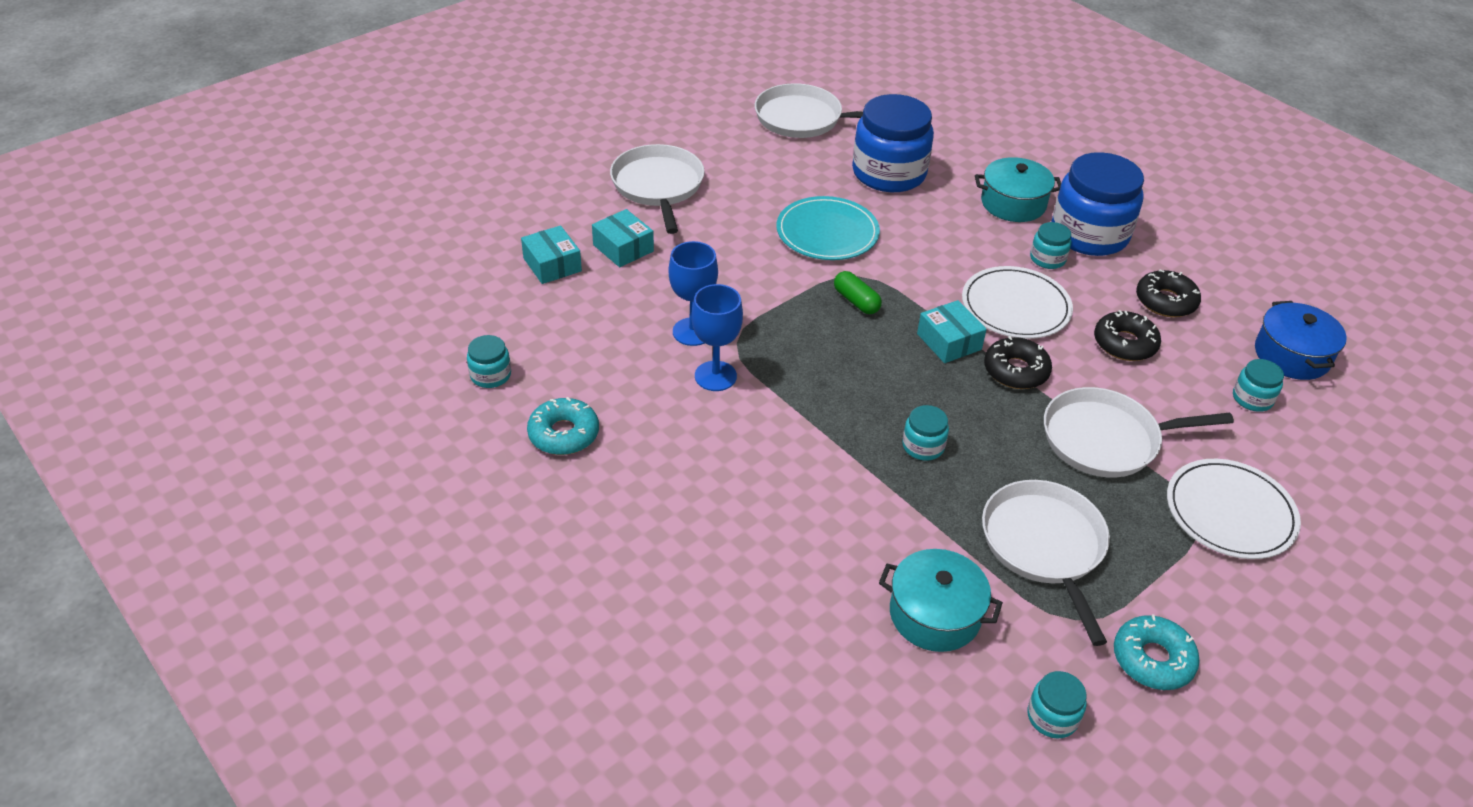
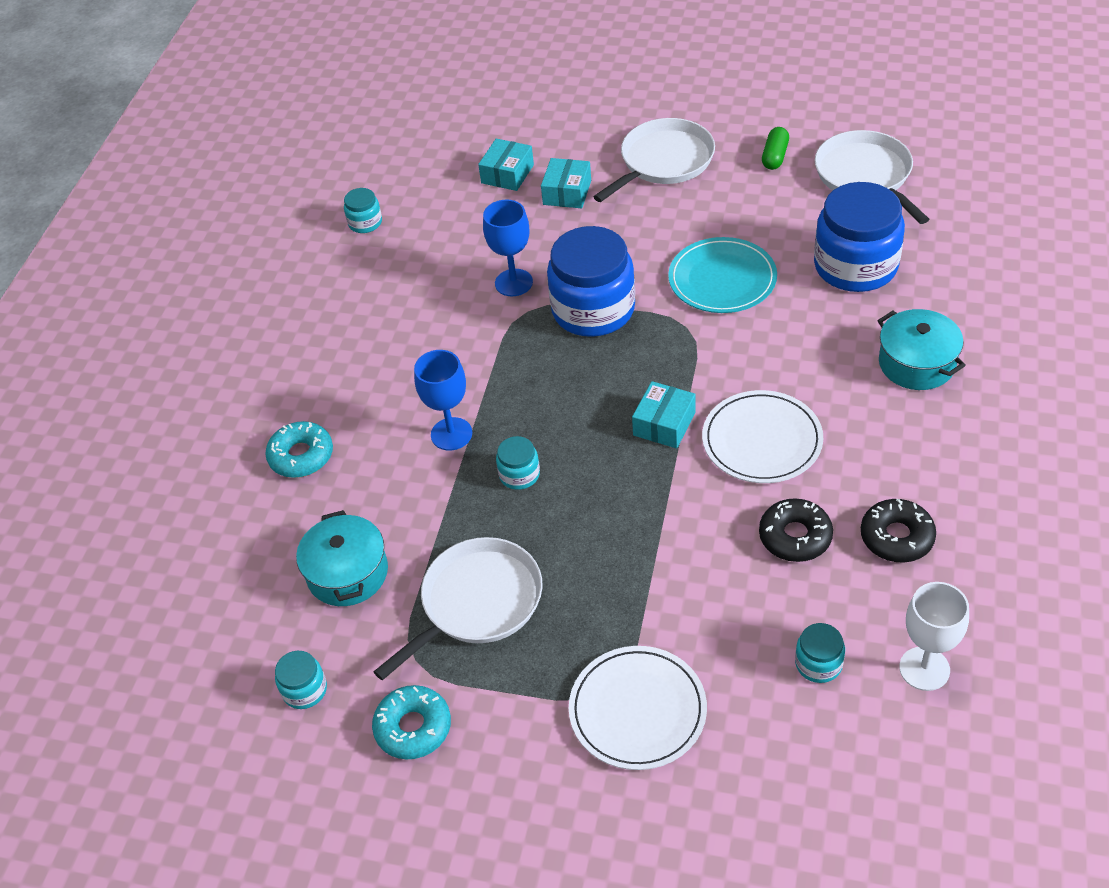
camera: 60 degrees right, 5 degrees up
turquoise donut [527,397,599,455] -> turquoise donut moved to [265,421,333,478]
blue goblet [691,284,743,391] -> blue goblet moved to [414,350,472,450]
green capsule [834,271,882,314] -> green capsule moved to [762,127,789,170]
black donut [984,336,1052,389] -> none
turquoise jar [1030,222,1071,269] -> none
white pan [1044,387,1234,478] -> none
blue jar [1051,152,1144,256] -> blue jar moved to [547,226,635,337]
blue pot [1255,301,1347,380] -> white goblet [899,582,969,691]

